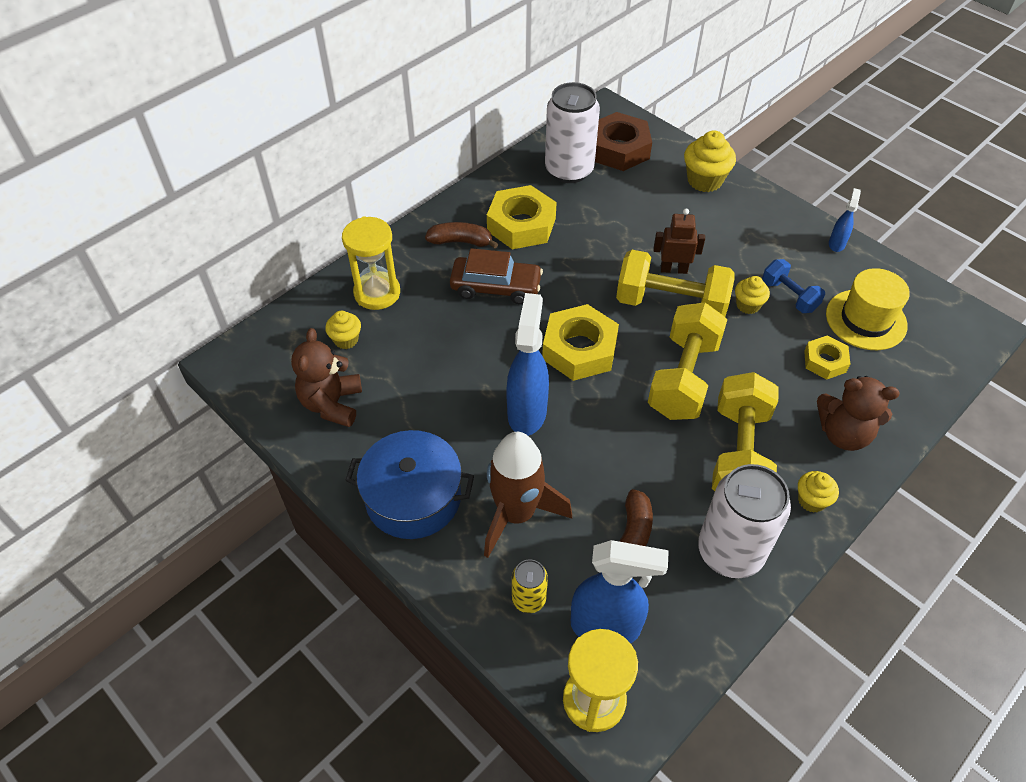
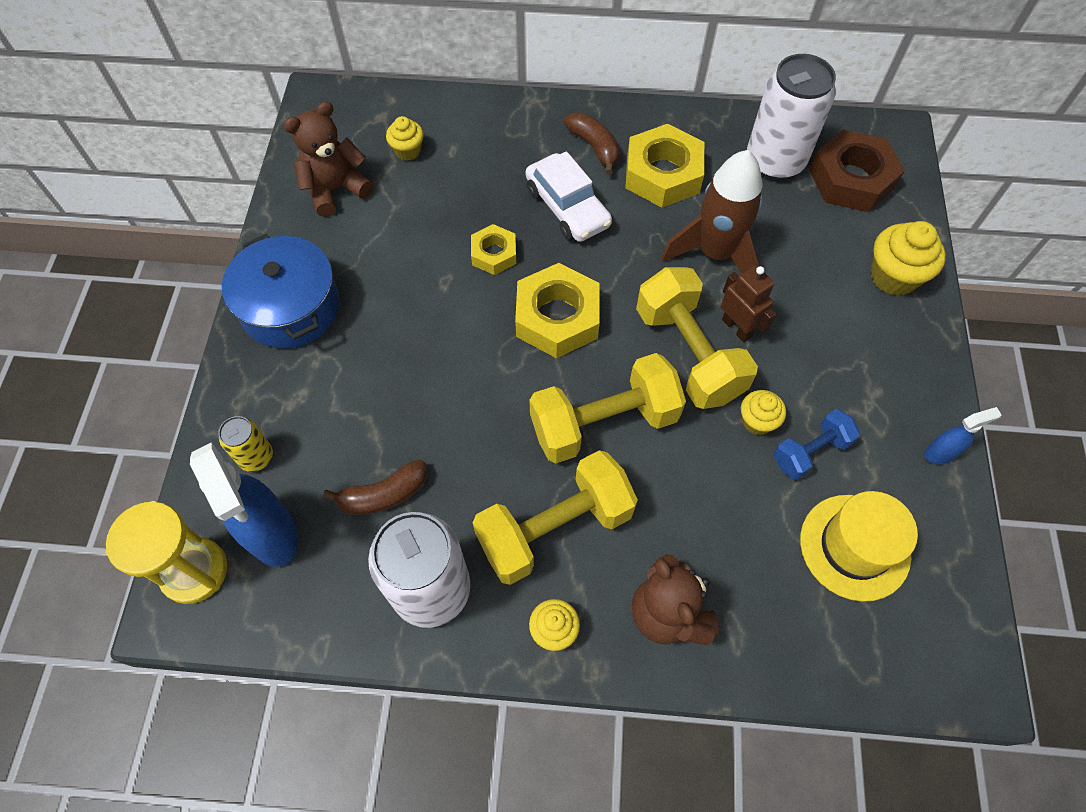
camera: 50 degrees right, 10 degrees up
yellow hourglass [342,216,400,310] -> none
brown car [450,248,543,305] -> white car [526,151,612,242]
brown rocket [484,432,572,558] -> brown rocket moved to [662,150,763,274]
blue spray bottle [506,293,549,436] -> none
blue dumbbell [762,259,825,313] -> blue dumbbell turned 45 degrees clockwise [774,409,860,480]
yellow nut [804,335,850,380] -> yellow nut moved to [471,224,516,275]

